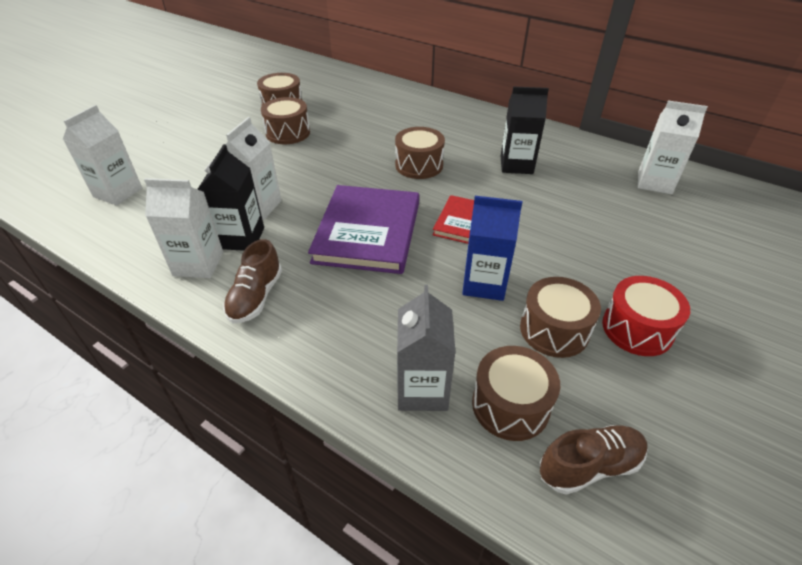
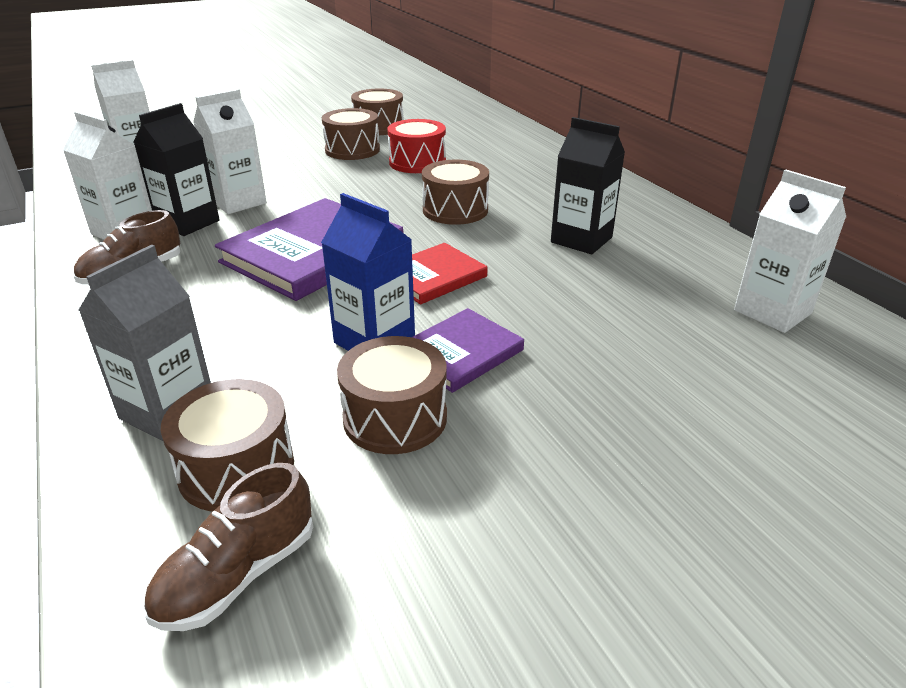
camera: 30 degrees right, 10 degrees down
brown shoe [540,425,648,495] -> brown shoe turned 120 degrees clockwise [144,463,313,631]
red drum [602,276,690,356] -> red drum moved to [387,119,446,173]
none -> purple book [412,308,524,393]

